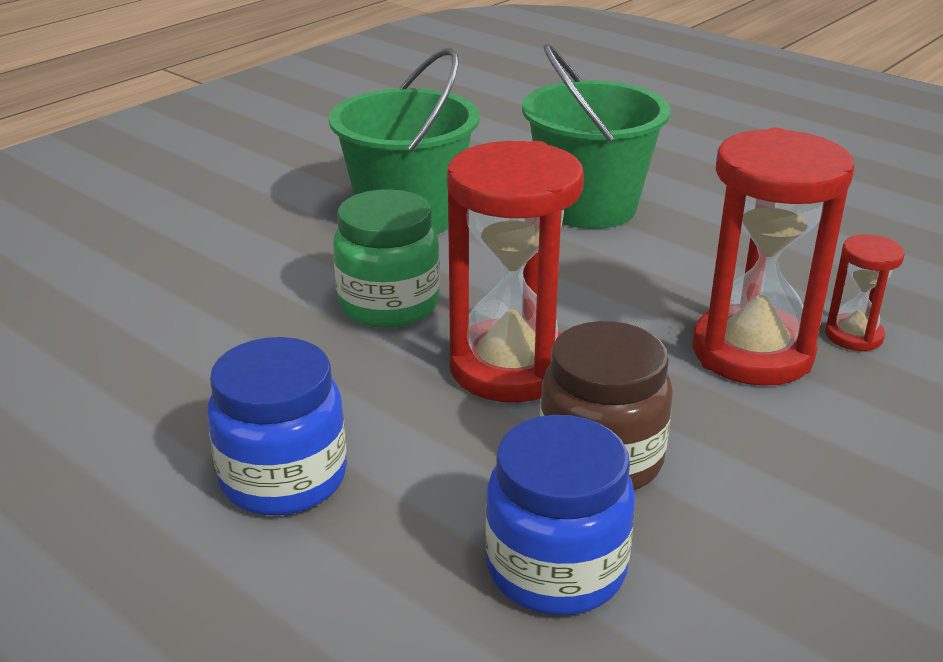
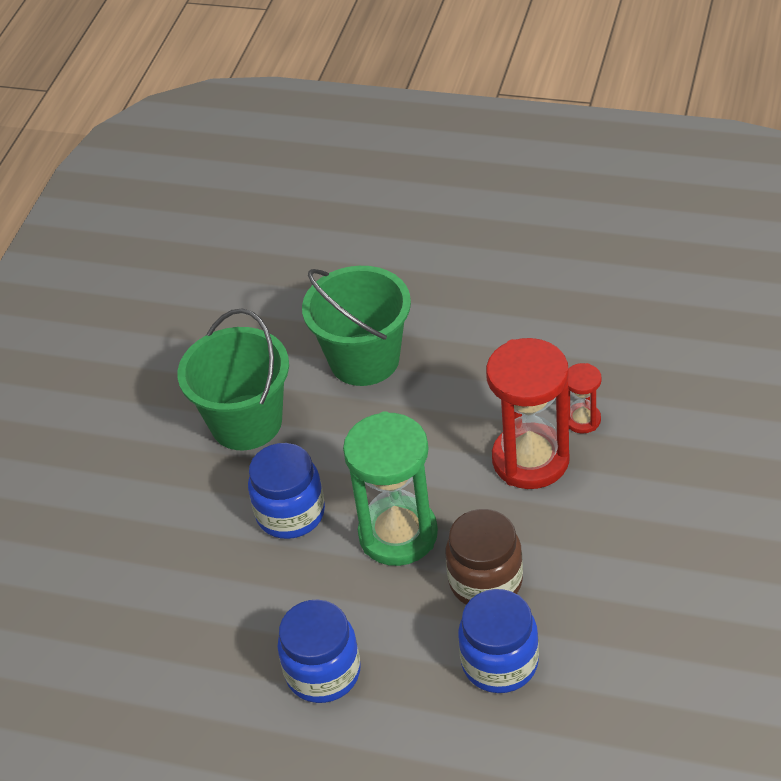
camera: 20 degrees left, 15 degrees up
green jar [333,189,440,328] -> blue jar [248,443,325,539]
red hourglass [447,141,584,402] -> green hourglass [343,411,438,566]

